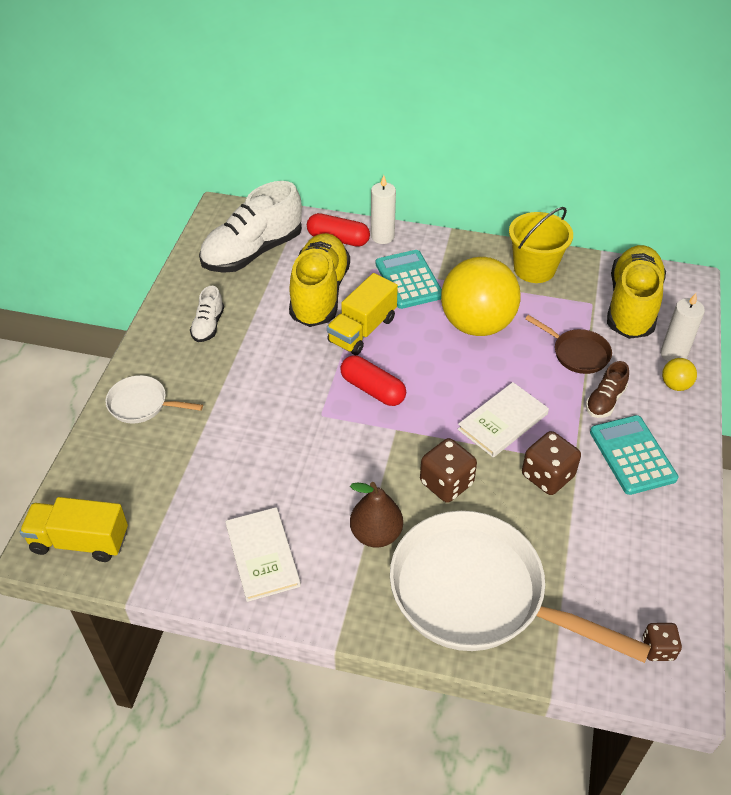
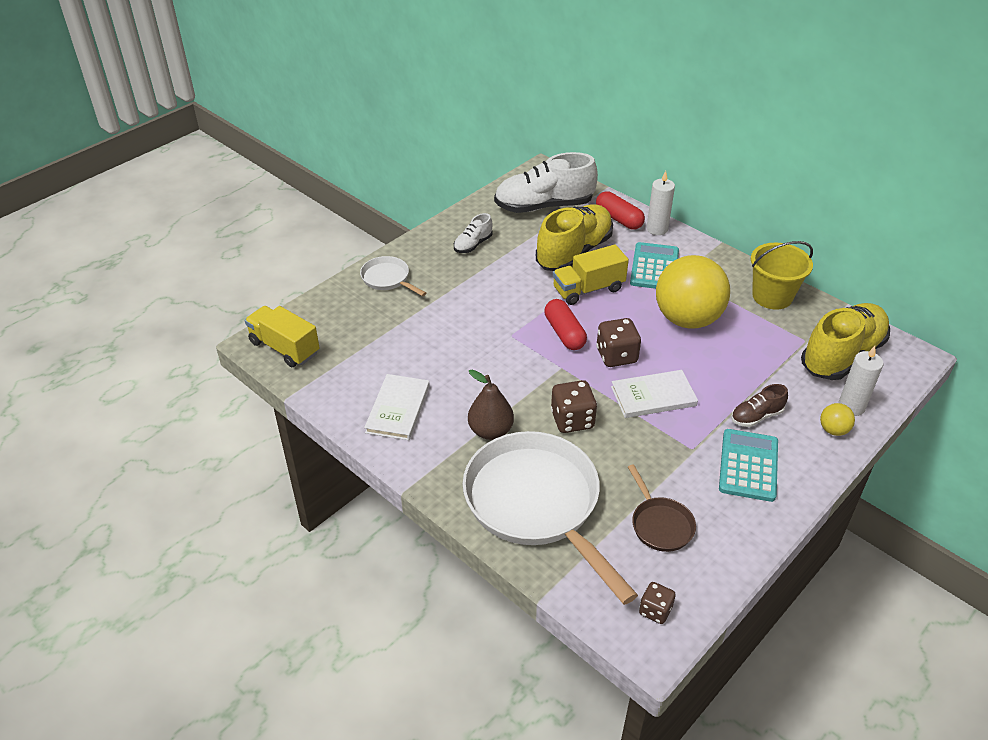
camera: 30 degrees right, 5 degrees down
brown dice [522,431,581,495] -> brown dice moved to [596,318,641,367]
brown pan [525,315,612,374] -> brown pan moved to [628,464,696,552]

